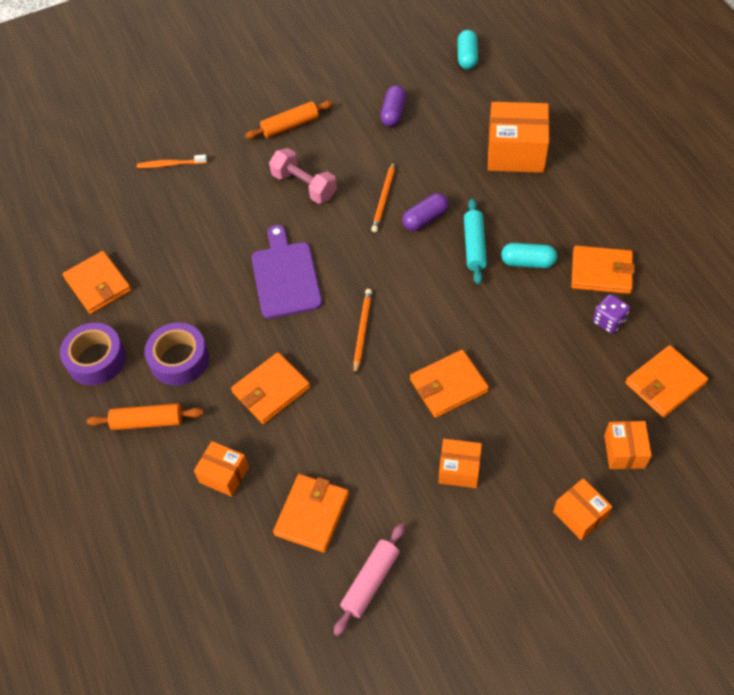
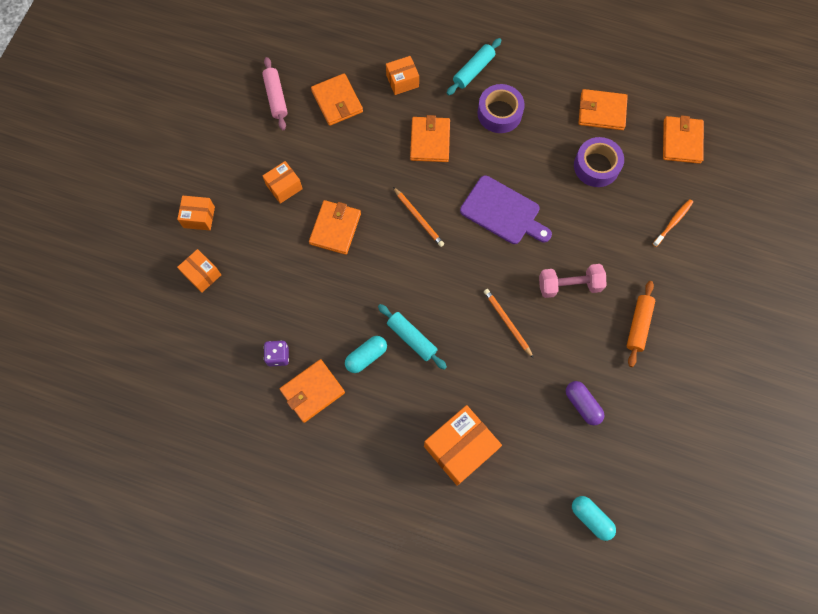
camera: 130 degrees right, 15 degrees up
purple tape [60,323,126,385] -> purple tape moved to [574,137,624,187]
orange rolling pin [87,403,204,430] -> turquoise rolling pin [447,38,502,95]
purple capsule [402,193,449,231] -> none
orange wallet [625,345,708,418] -> orange wallet moved to [663,115,704,164]

